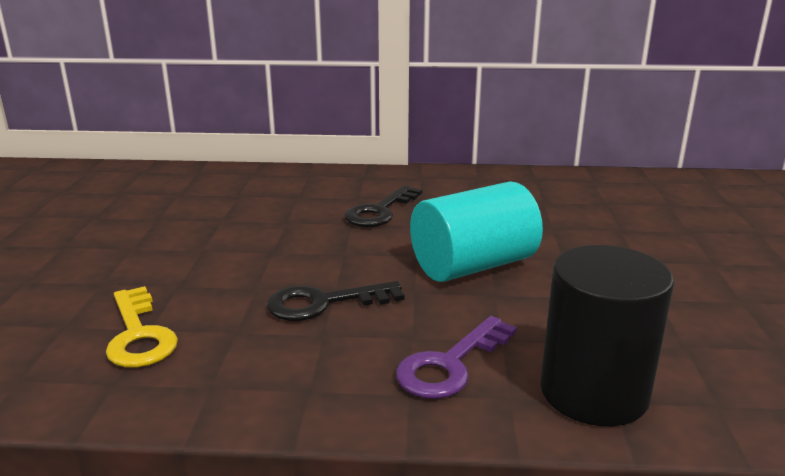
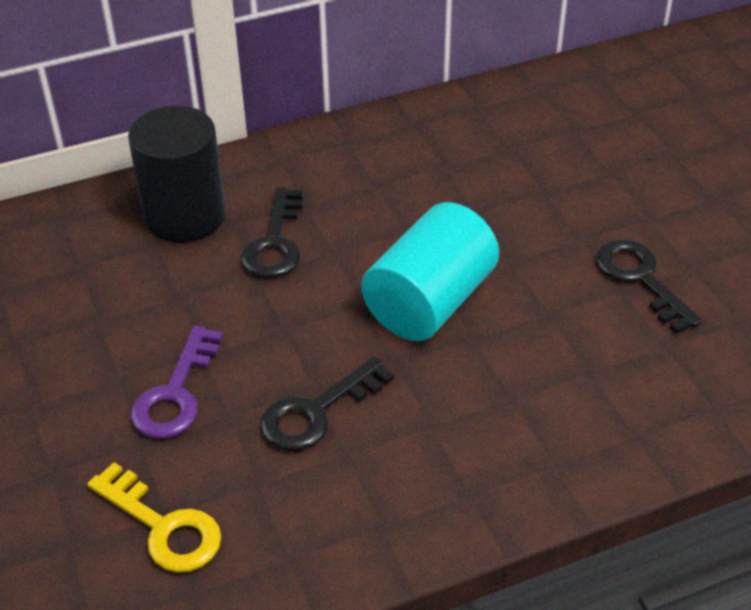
camera: 25 degrees left, 20 degrees up
purple key [396,316,517,399] -> purple key moved to [131,325,223,439]
black cylinder [540,245,674,426] -> black cylinder moved to [128,106,226,242]
none -> black key [596,239,703,334]

